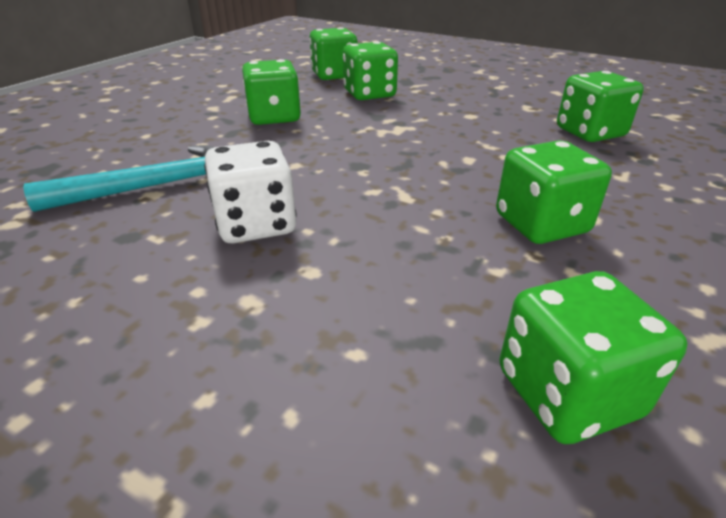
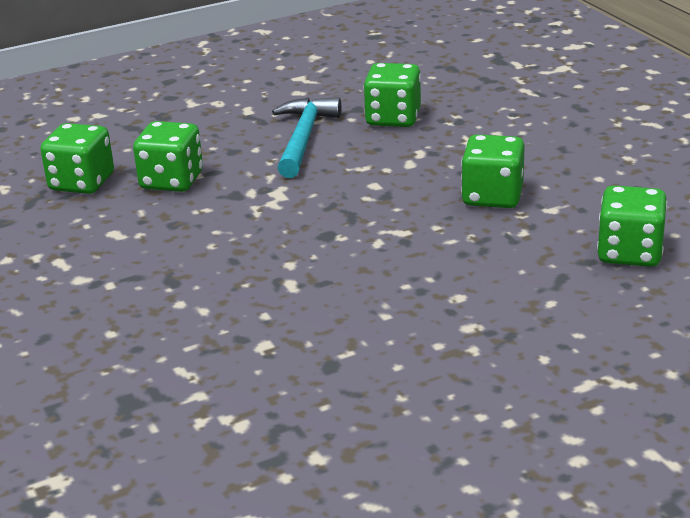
camera: 55 degrees left, 5 degrees down
turquoise hammer [23,145,214,212] -> turquoise hammer moved to [272,97,341,178]
white dice [204,141,297,243] -> none
green dice [242,59,301,125] -> none

